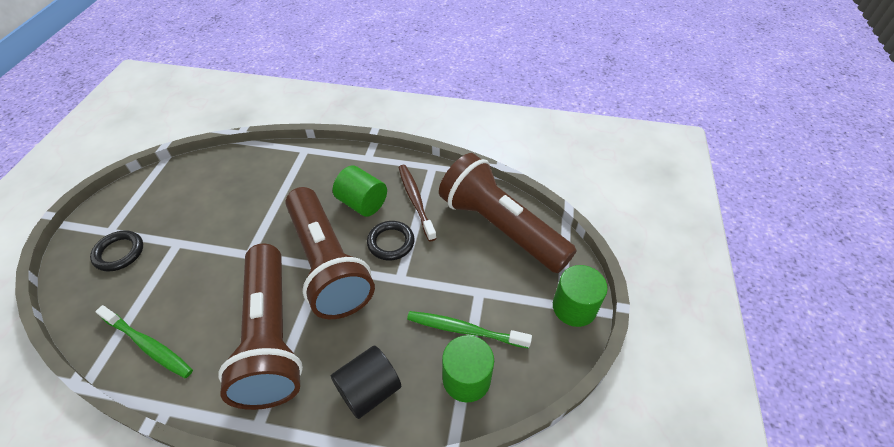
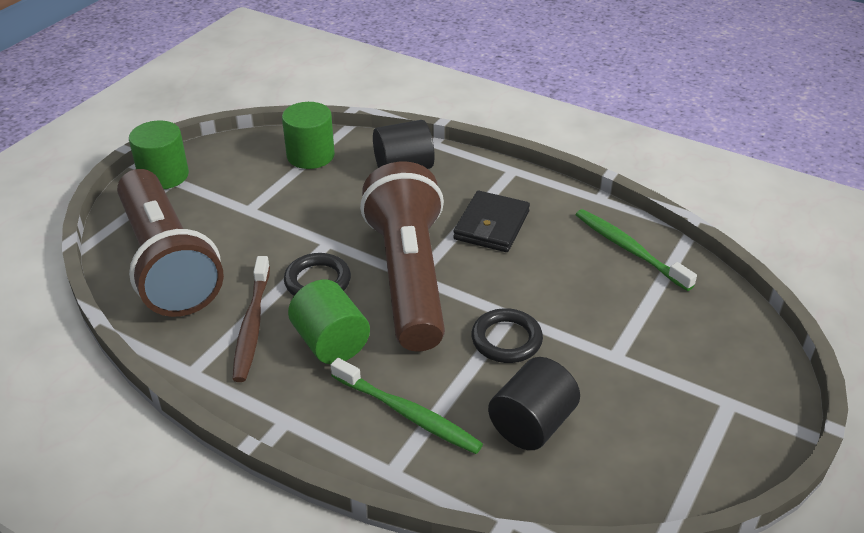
camera: 160 degrees left, 10 degrees down
black ring [90,230,143,272] -> black ring moved to [471,308,543,363]
brown flashlight [218,244,303,410] -> black wallet [453,191,530,252]
green toothbrush [407,311,532,348] -> green toothbrush moved to [331,358,483,454]
none -> black cylinder [488,357,580,450]

